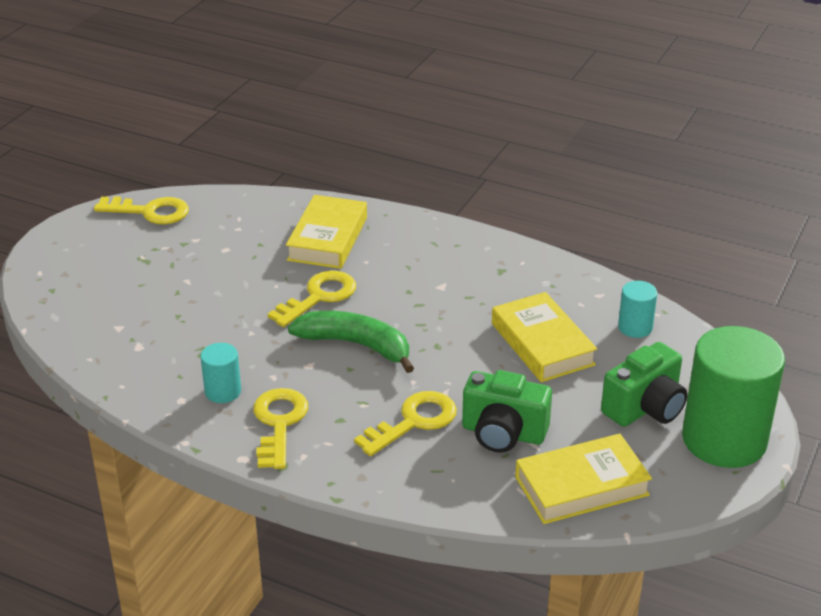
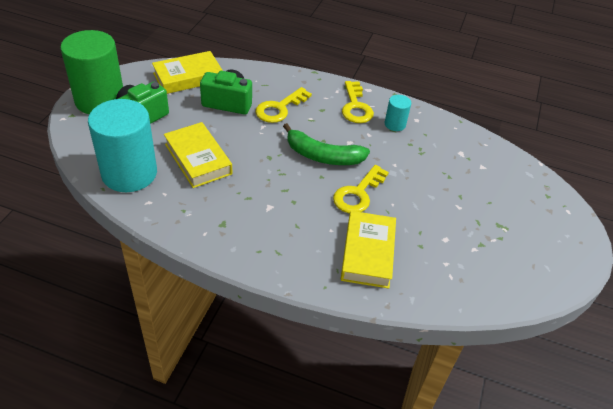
camera: 170 degrees right, 10 degrees up
yellow key [94,196,189,224] -> none
turquoise cylinder [618,281,657,338] -> turquoise cylinder [88,99,157,192], size x2.22

